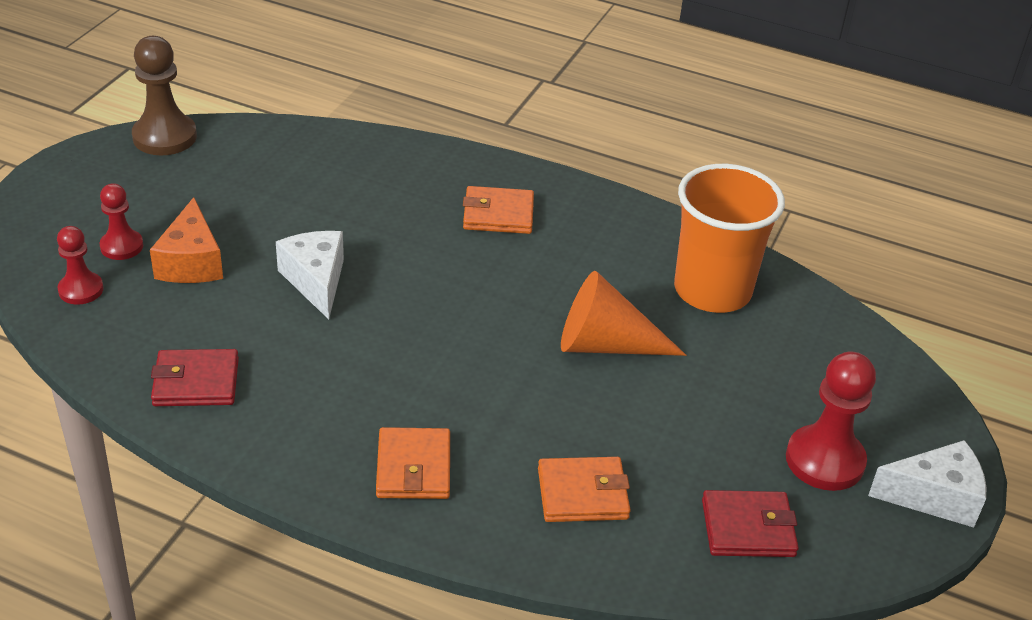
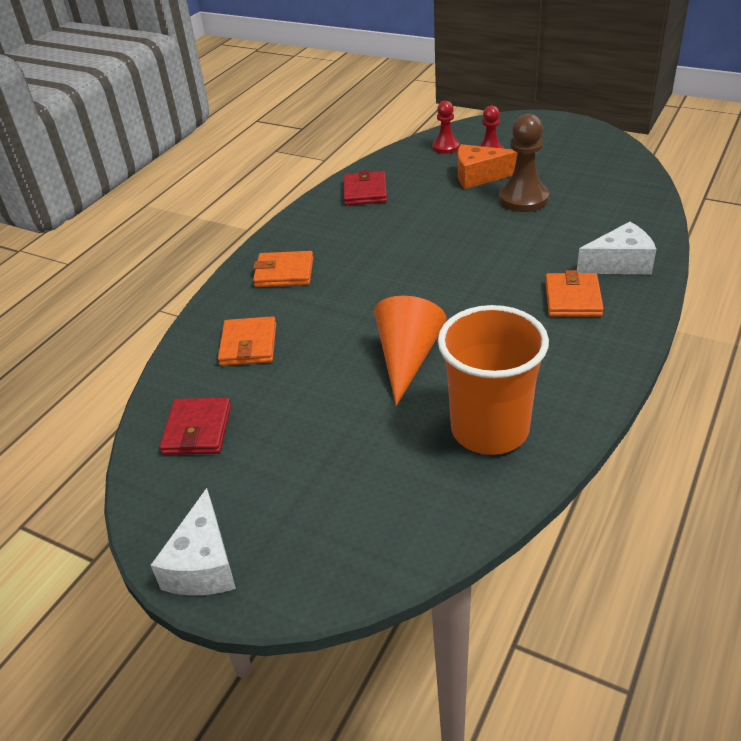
camera: 100 degrees right, 0 degrees up
brown pawn [132,36,197,155] -> brown pawn moved to [499,114,549,212]
white cheese [276,231,344,319] -> white cheese moved to [577,222,656,274]
red pawn [786,351,876,491] -> none

